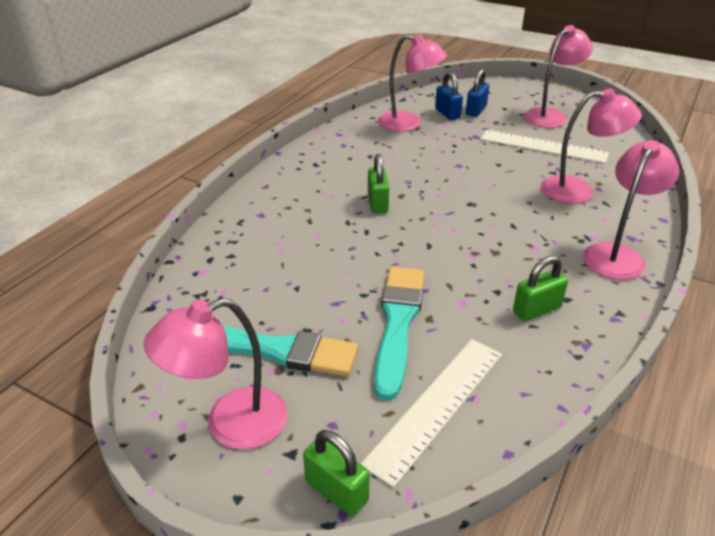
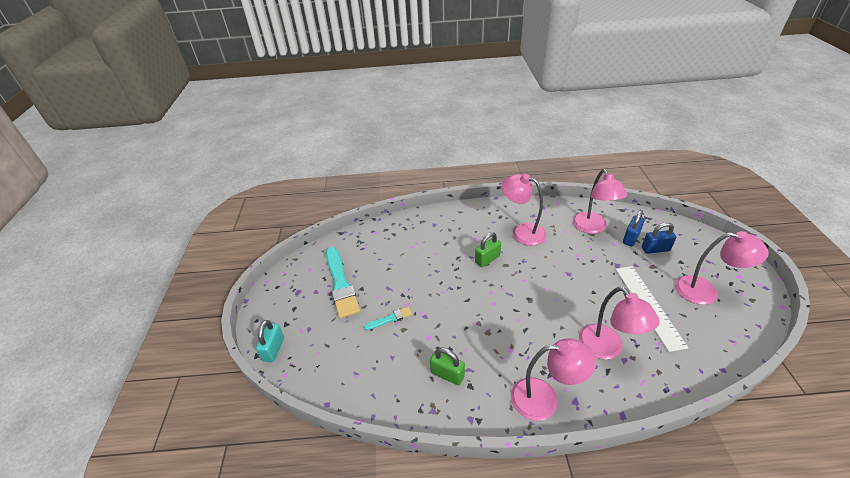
camera: 60 degrees right, 5 degrees up
pink lamp [143,298,287,450] -> pink lamp moved to [501,174,547,246]
green padlock [303,430,370,516] -> turquoise padlock [256,320,284,362]
white ruler [361,339,502,488] -> none
turquoise brush [374,267,425,401] -> turquoise brush [364,307,412,330], size x0.47

